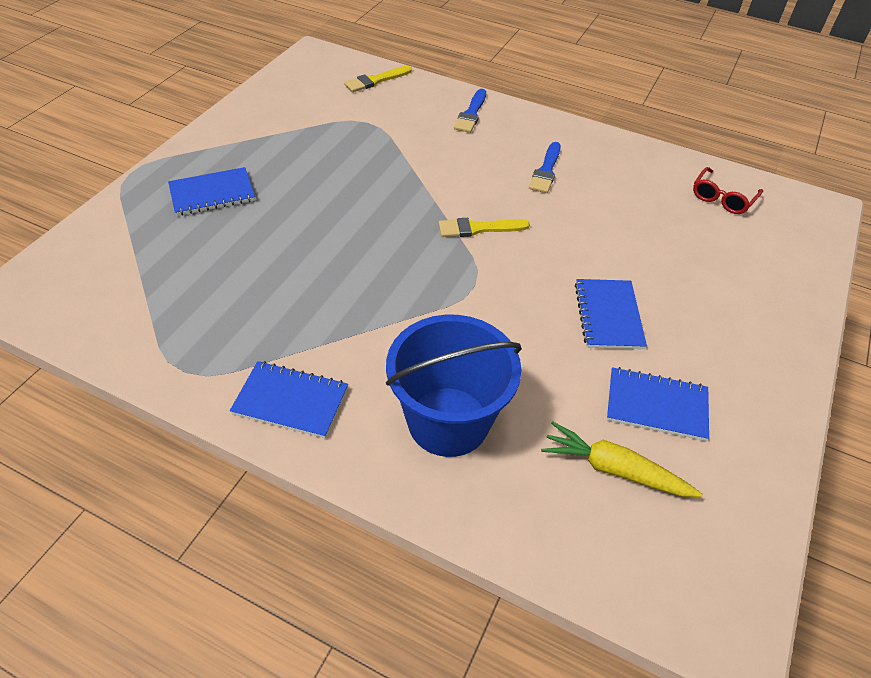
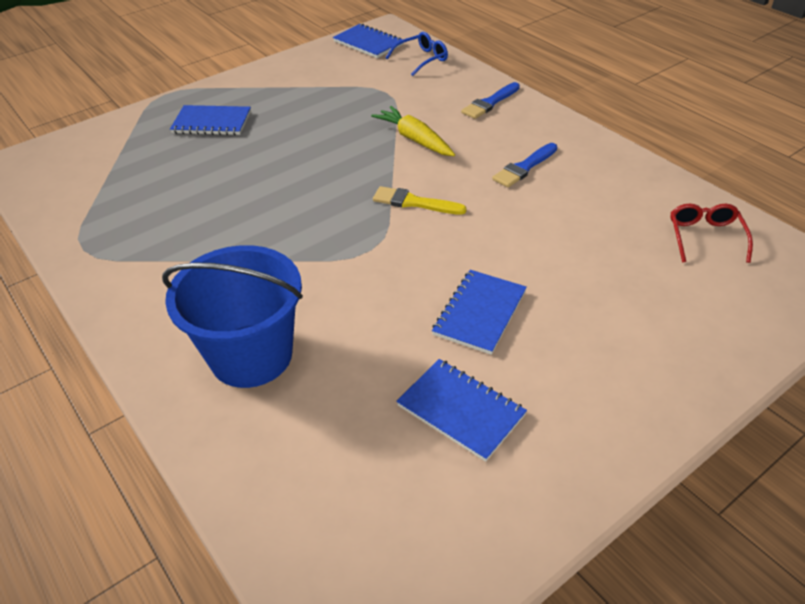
camera: 30 degrees right, 5 degrees down
blue notebook [230,361,348,438] -> blue notebook moved to [333,24,403,58]
yellow brush [344,66,412,92] -> blue glasses [385,32,448,76]
yellow carrot [541,421,702,497] -> yellow carrot moved to [371,106,455,156]
red glasses [693,167,763,214] -> red glasses turned 120 degrees clockwise [671,204,753,263]

